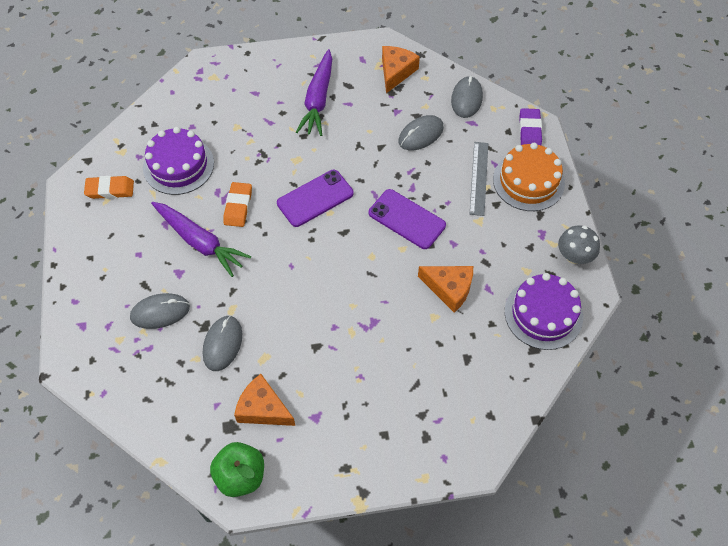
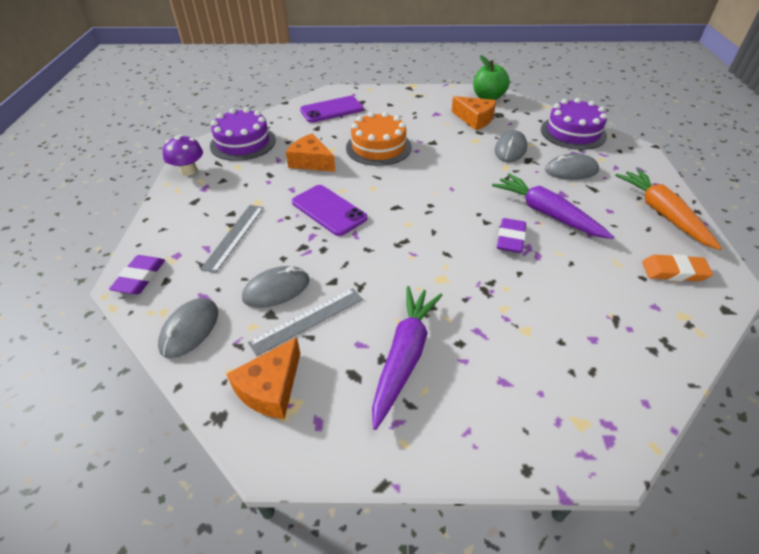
camera: 170 degrees left, 15 degrees down
purple cake [143,127,214,195] -> purple cake moved to [541,98,607,150]
orange eraser [223,182,252,227] -> purple eraser [497,218,526,253]
purple phone [277,170,354,227] -> purple phone moved to [300,96,364,123]
orange cake [493,143,565,211] -> orange cake moved to [346,112,412,166]
grey mushroom [558,225,600,264] -> purple mushroom [163,135,203,176]
none -> grey ruler [248,288,363,356]
none -> orange carrot [615,169,722,250]

